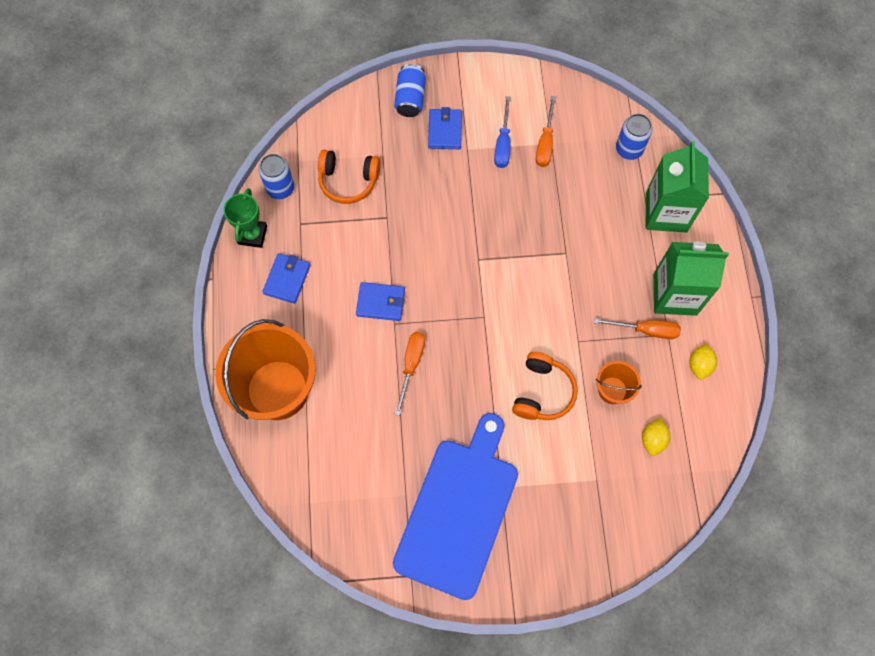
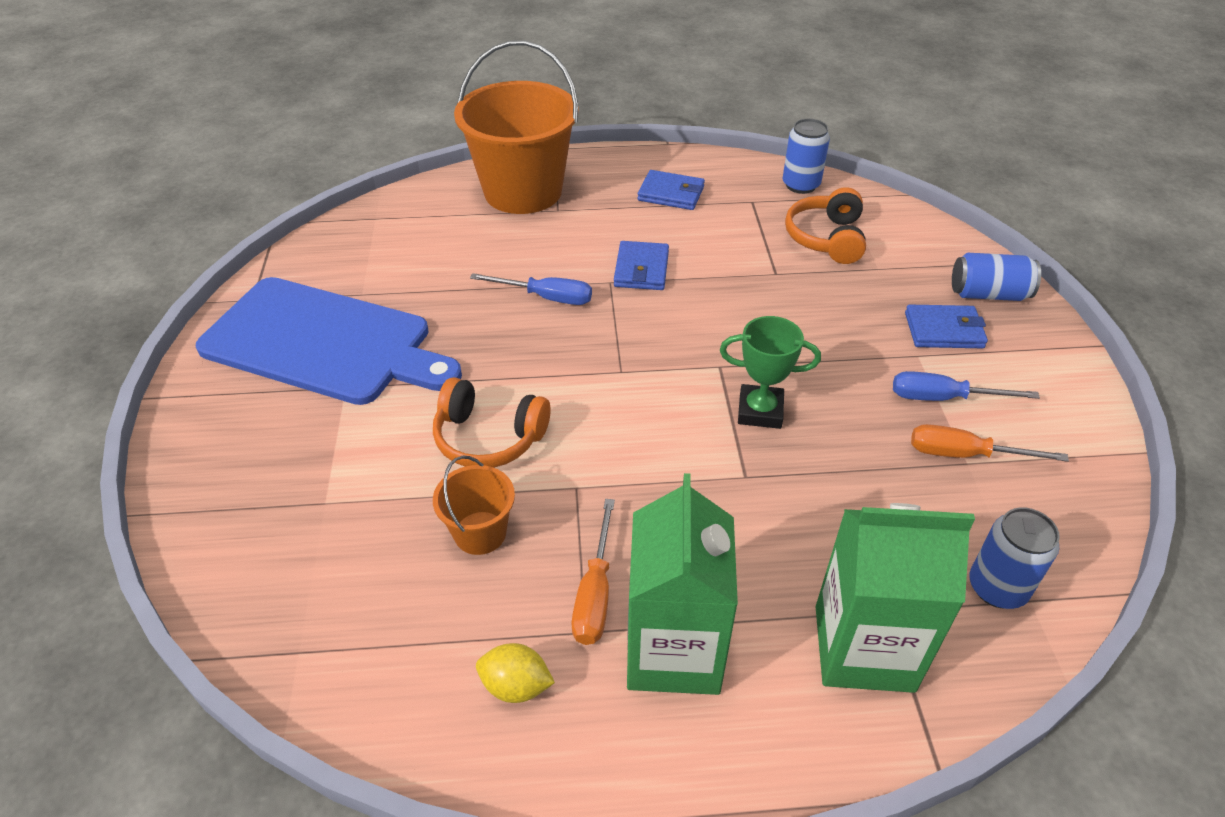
camera: 90 degrees right, 25 degrees down
green trophy [224,188,267,248] -> green trophy moved to [720,316,821,429]
orange screwdriver [395,332,425,416] -> blue screwdriver [470,273,592,305]
yellow lemon [642,418,670,456] -> none

